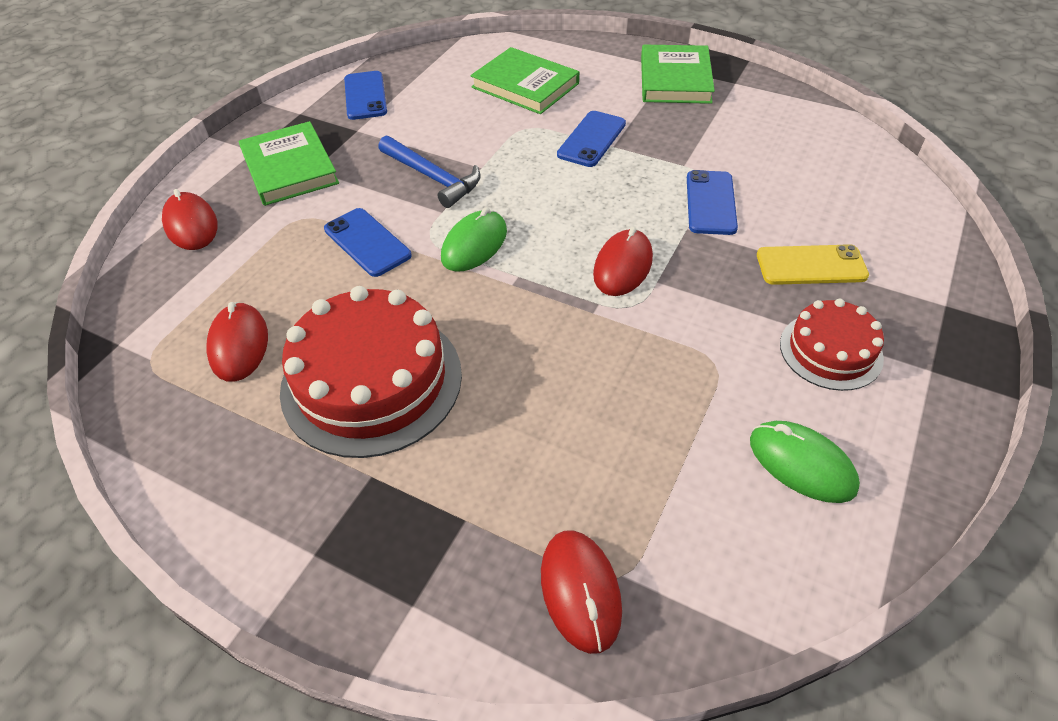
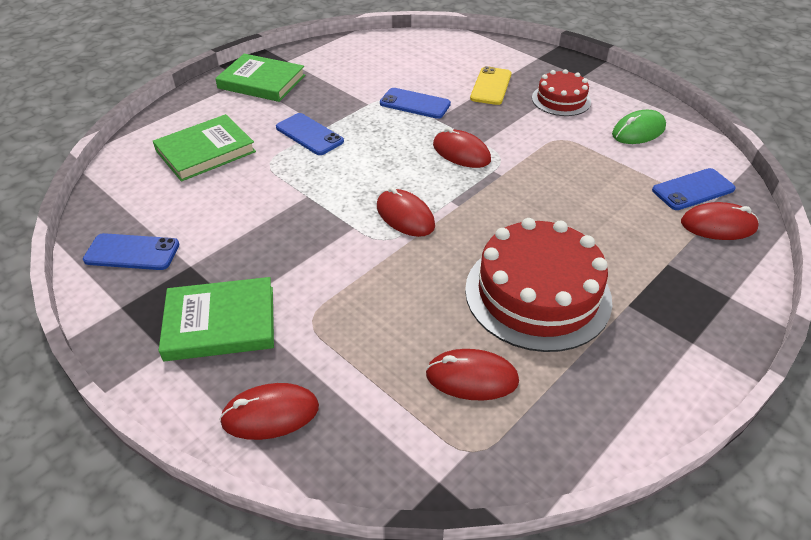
camera: 75 degrees left, 5 degrees down
blue phone [324,208,411,277] -> blue phone moved to [652,168,736,210]
blue hammer [378,136,481,208] -> none
green mouse [441,208,507,272] -> red mouse [377,187,435,237]

